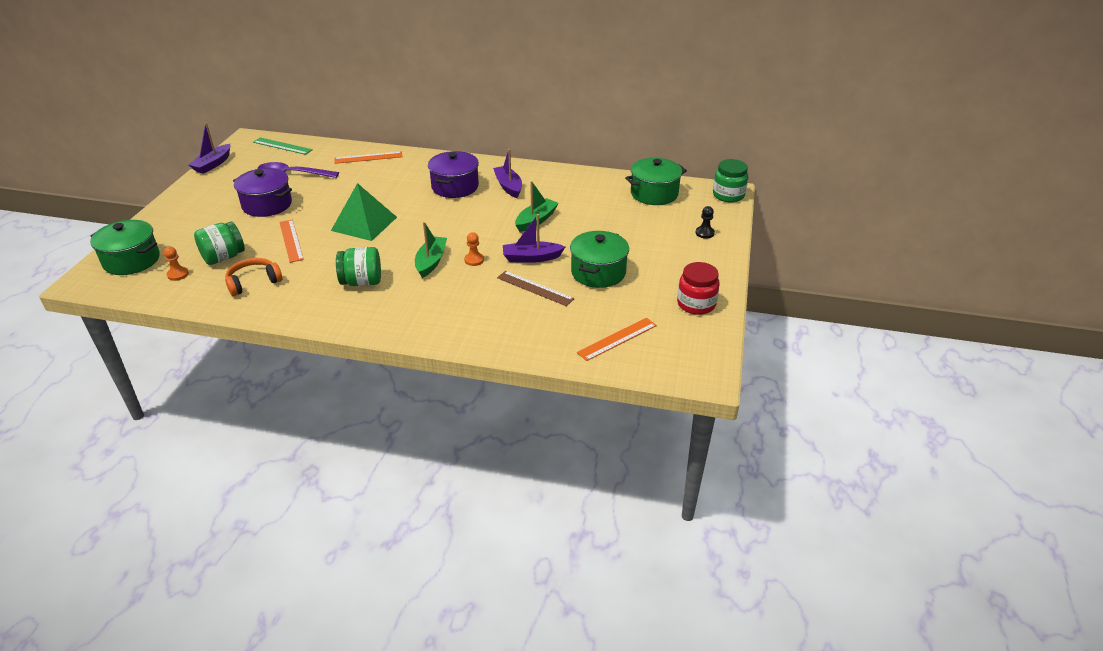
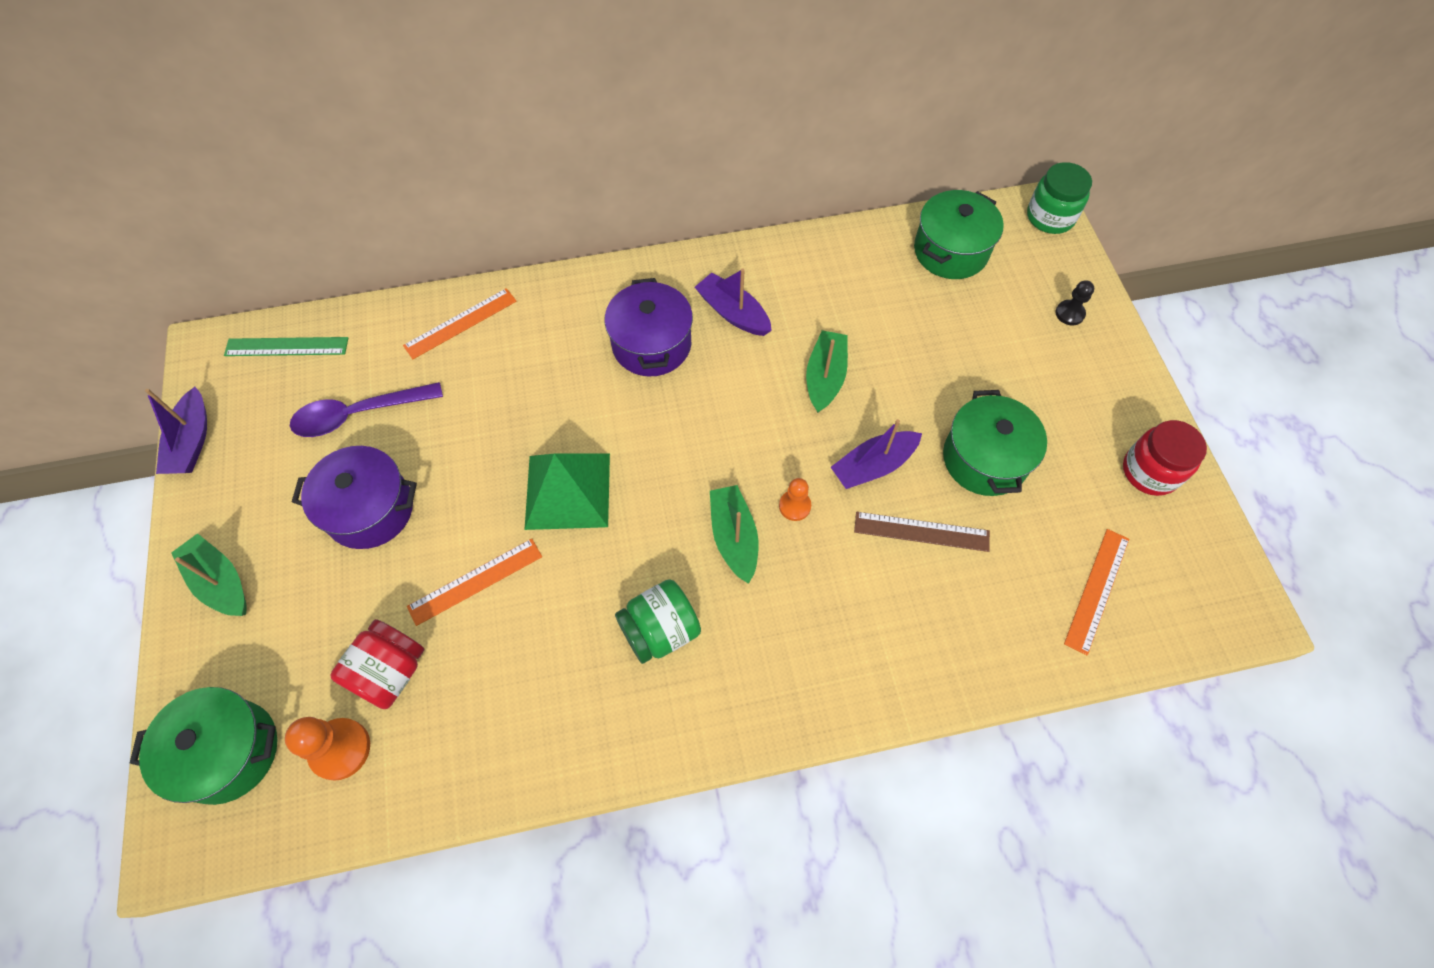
camera: 25 degrees left, 25 degrees up
orange pawn [164,247,189,281] -> orange pawn [285,717,370,781], size x1.62
green jar [194,222,245,265] -> red jar [331,619,424,709]
orange headphones [225,258,282,296] -> none
orange ruler [279,220,304,263] -> orange ruler turned 75 degrees counterclockwise [407,539,542,626]
none -> green boat [171,533,247,616]

